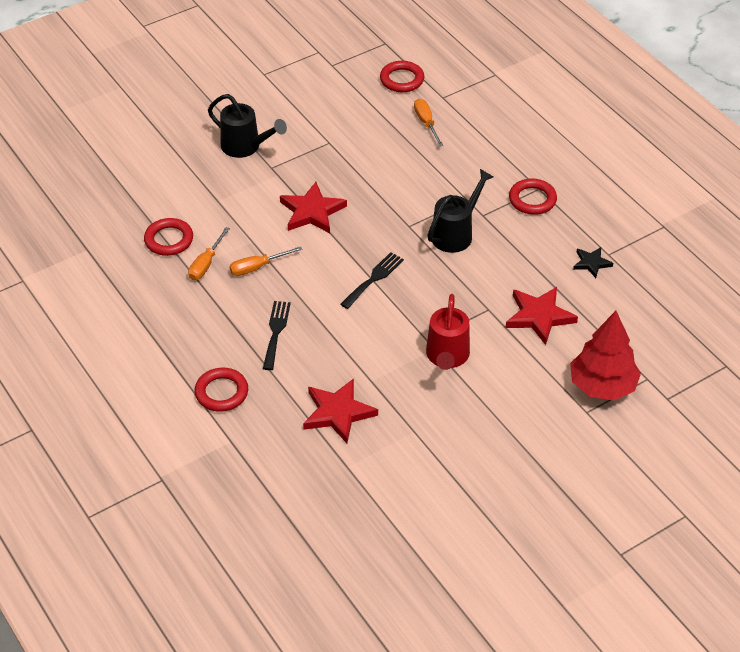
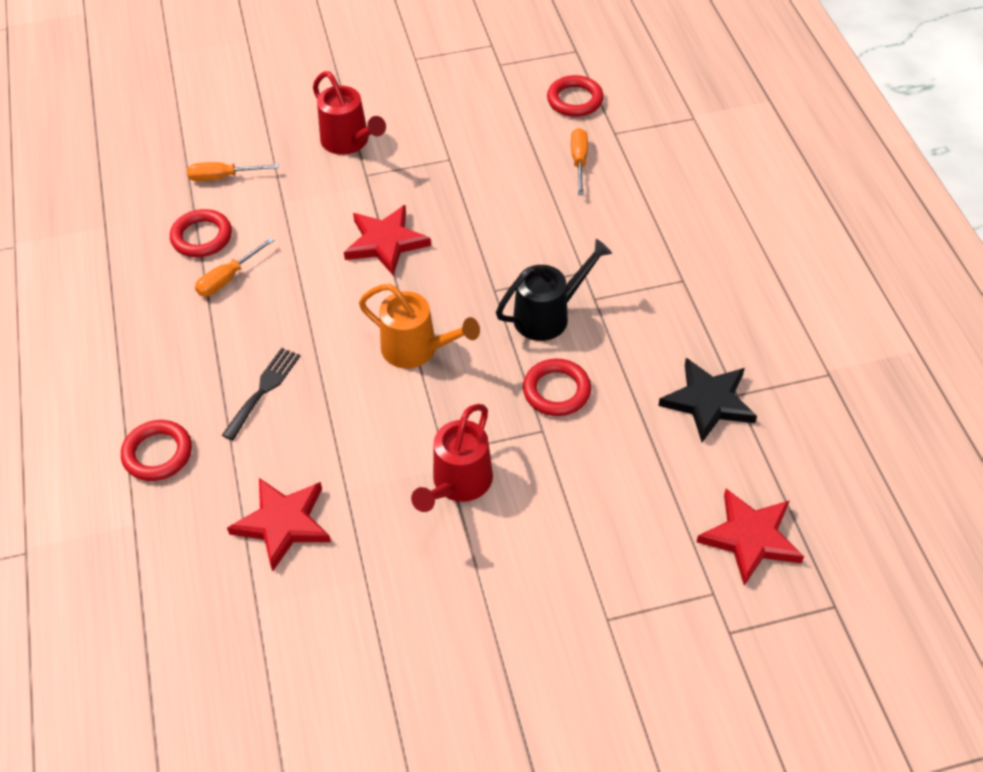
camera: 20 degrees right, 5 degrees up
black watering can [208,94,287,158] -> red watering can [313,71,386,155]
orange screwdriver [229,246,302,276] -> orange screwdriver moved to [187,162,279,181]
black fork [340,252,404,309] -> orange watering can [359,284,480,368]
red star [506,287,578,345] -> red star moved to [697,489,804,586]
red ring [509,178,557,215] -> red ring moved to [523,359,591,416]
red tree [570,311,641,401] -> none
black star [573,247,613,278] -> black star [658,358,757,442], size x1.74

